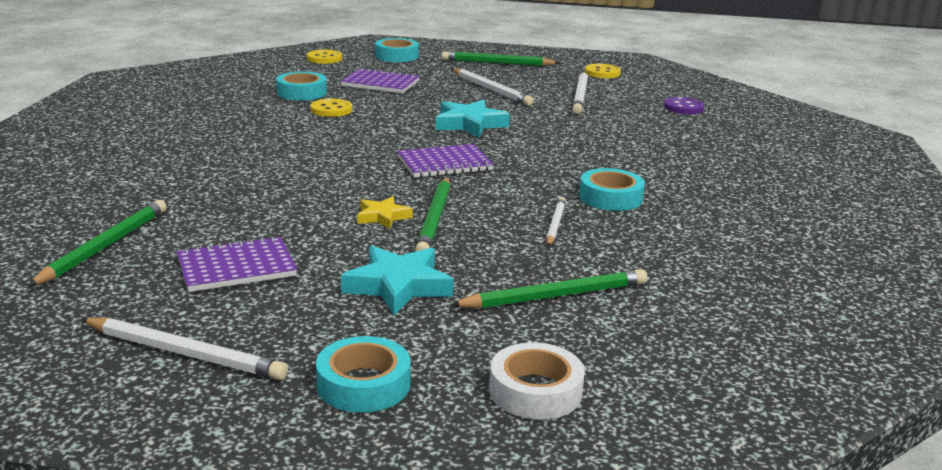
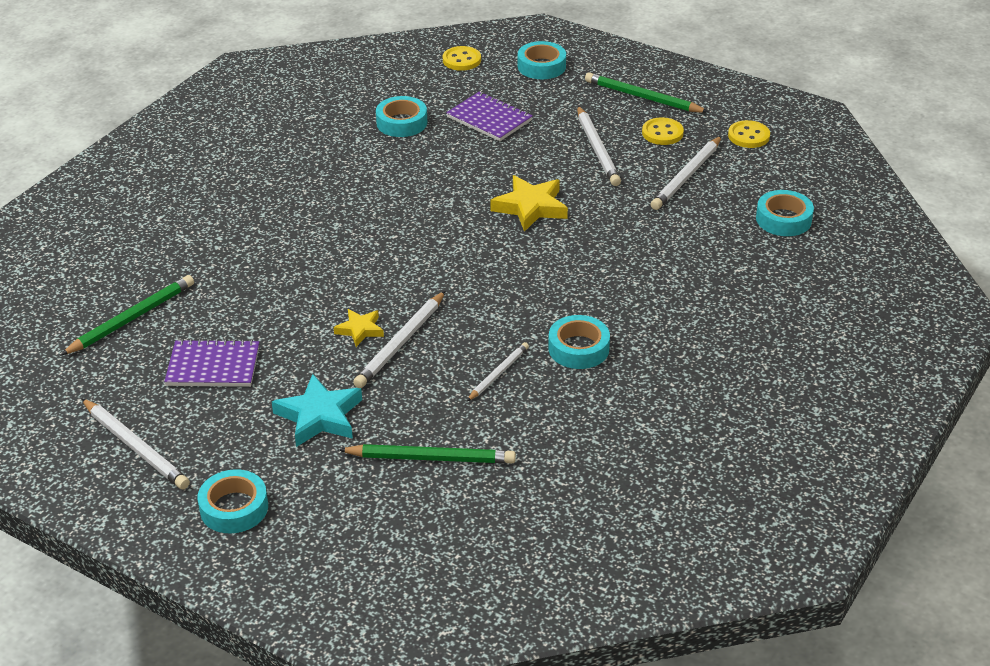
camera: 25 degrees right, 15 degrees up
yellow button [311,99,352,117] -> yellow button moved to [642,117,684,145]
purple notebook [397,144,494,178] -> none
green pencil [415,177,450,252] -> white pencil [353,291,445,388]
turquoise star [436,100,510,138] -> yellow star [490,175,568,232]
white tape [490,342,585,420] -> none
purple button [664,97,705,114] -> turquoise tape [756,190,814,236]

